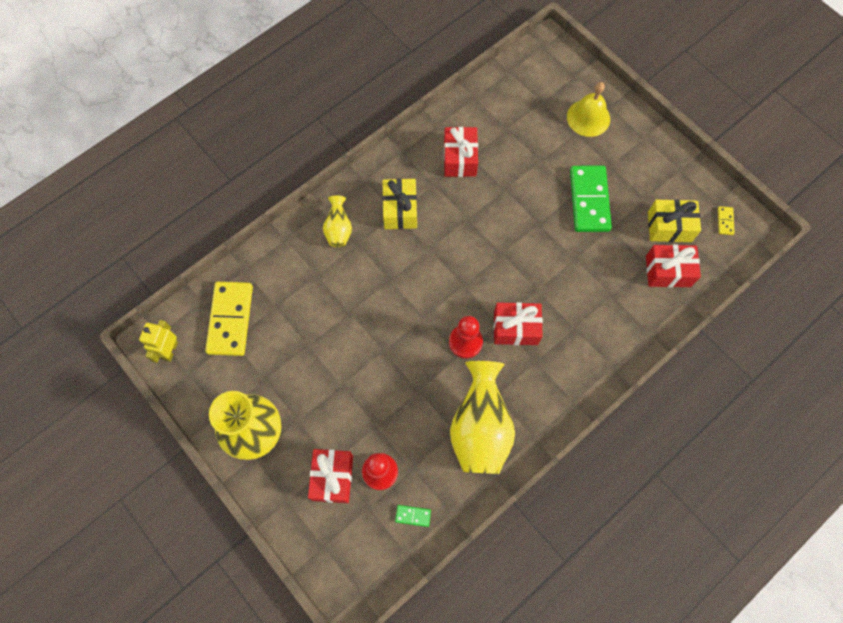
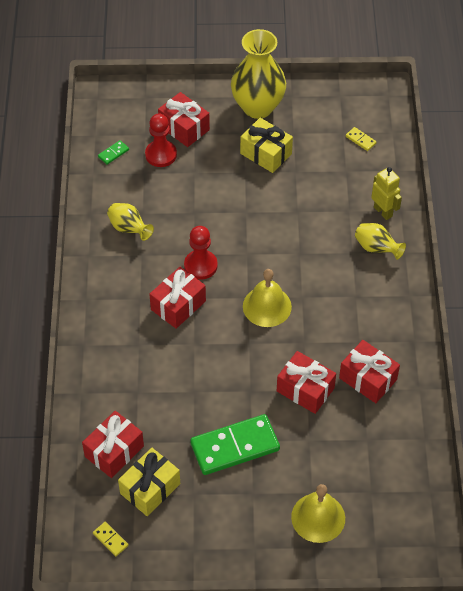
camera: 130 degrees right, 15 degrees down
yellow robot [139,320,178,363] -> yellow robot moved to [371,167,402,220]
yellow domino [205,282,253,356] -> yellow domino [346,127,377,151], size x0.41
yellow gift [382,178,417,229] -> yellow gift moved to [240,118,293,173]
yellow vase [450,361,515,474] -> yellow vase [107,203,154,241], size x0.50
green domino [570,166,612,232] -> green domino turned 60 degrees counterclockwise [190,414,280,475]
none -> yellow bell [243,269,292,327]
none -> red gift [277,351,336,414]

